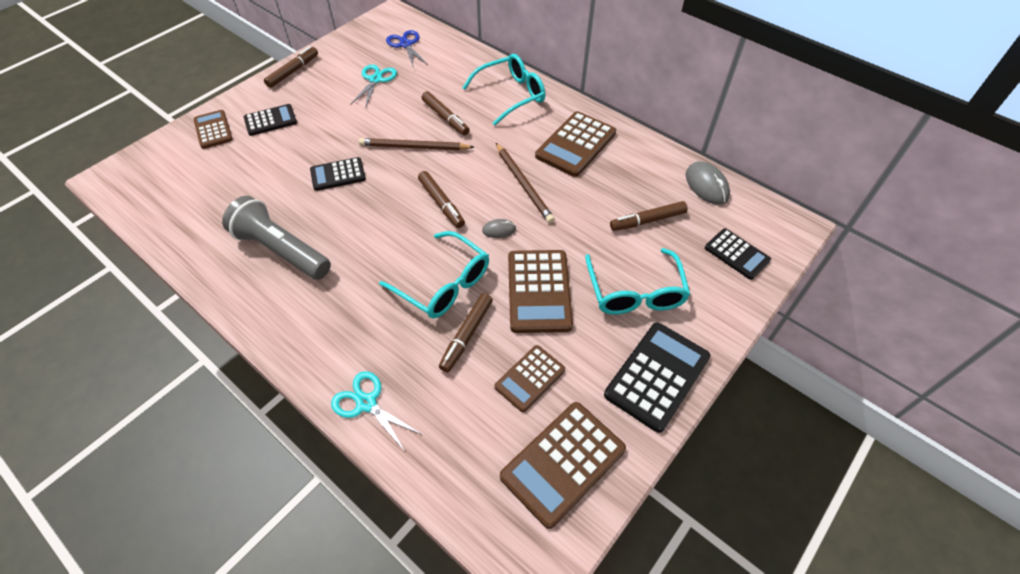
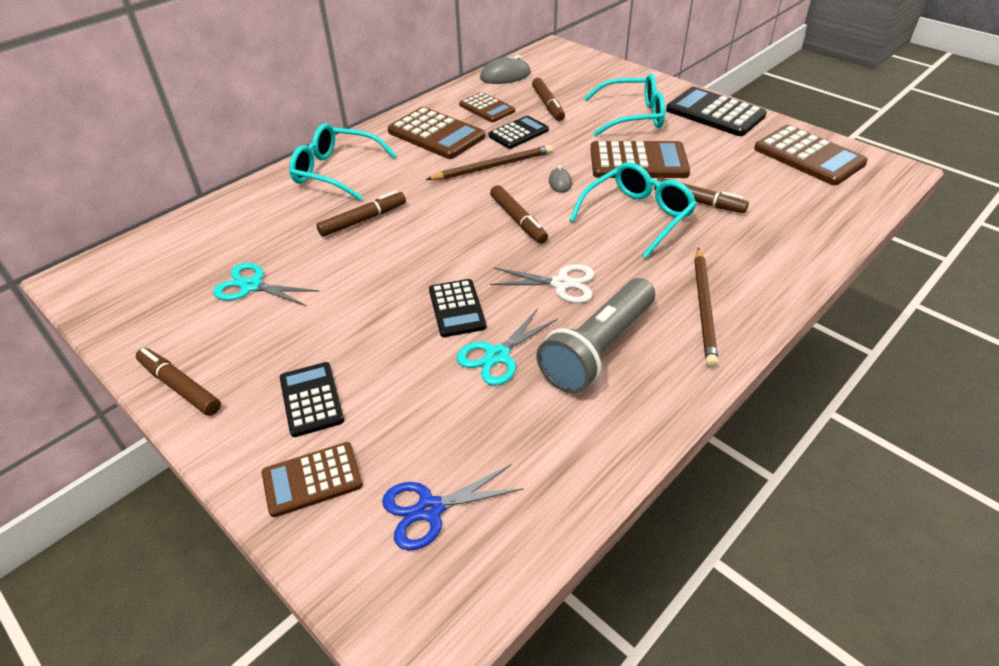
camera: 85 degrees left, 10 degrees down
turquoise scissors [331,371,423,451] -> turquoise scissors moved to [457,308,558,386]
brown pencil [359,138,474,150] -> brown pencil moved to [695,248,718,368]
blue scissors [386,30,428,68] -> blue scissors moved to [382,465,524,551]
brown marker [418,171,465,228] -> brown marker turned 90 degrees clockwise [490,185,548,244]
turquoise glasses [462,54,546,125] -> turquoise glasses turned 45 degrees counterclockwise [289,123,397,201]
brown calculator [494,345,565,412] -> brown calculator moved to [459,92,515,122]
black calculator [705,228,771,280] -> black calculator moved to [488,116,549,149]
none -> white scissors [490,264,594,303]

